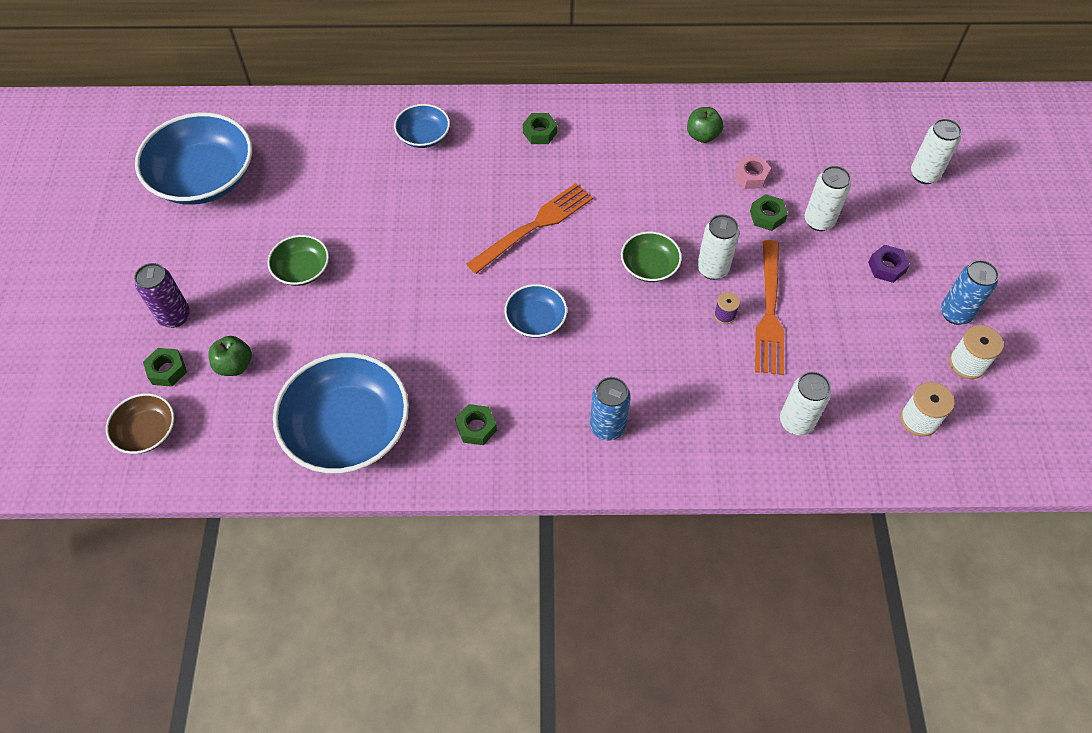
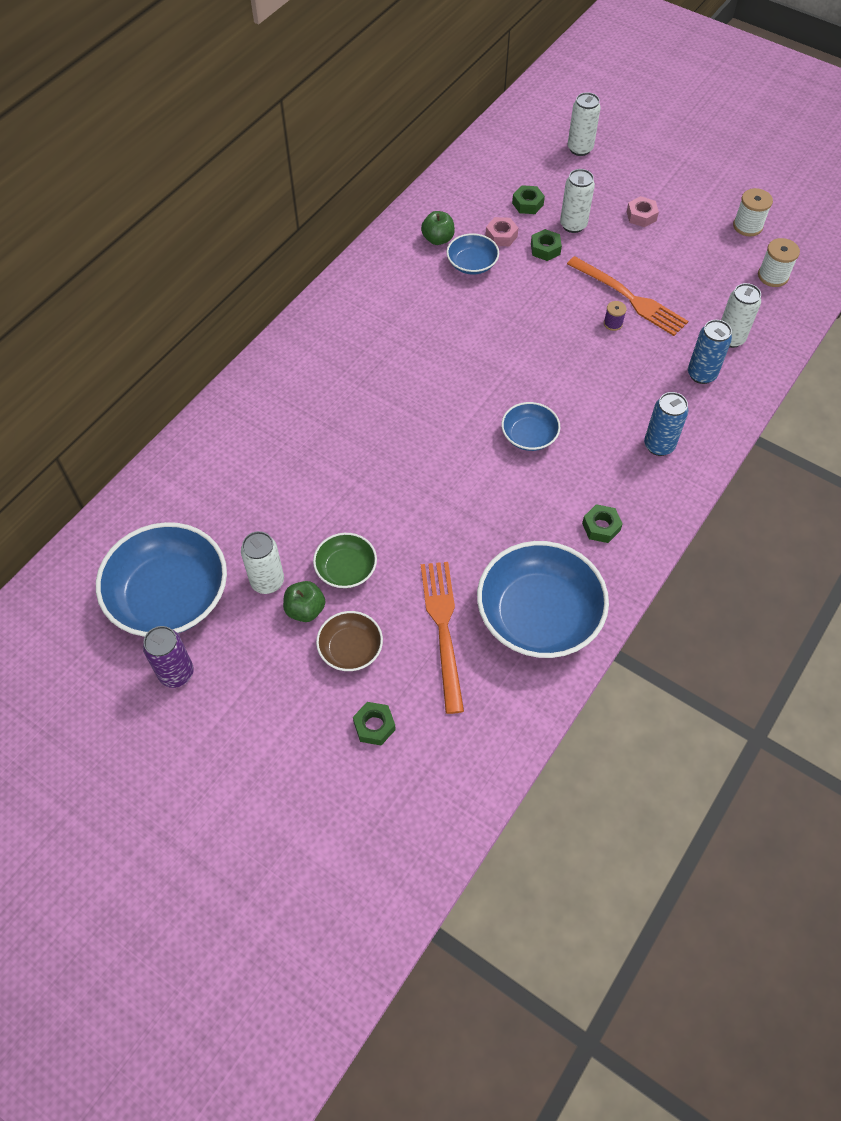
camera: 55 degrees left, 0 degrees up
brown bowl [106,393,174,454] -> brown bowl moved to [316,611,383,671]
purple can [134,263,190,328] -> purple can moved to [143,626,194,688]
green apple [208,336,252,376] -> green apple moved to [283,581,325,622]
blue bowl [394,104,450,148] -> blue bowl moved to [446,233,499,275]
orange fork [466,183,593,274] -> orange fork moved to [421,562,464,714]
green nut [523,113,557,144] -> green nut moved to [512,185,545,214]
green bowl [621,231,682,282] -> none
white can [697,214,739,280] -> white can moved to [241,531,284,594]
purple nut [868,245,910,283] -> pink nut [627,196,659,227]
blue can [941,260,999,325] -> blue can moved to [688,320,732,384]

